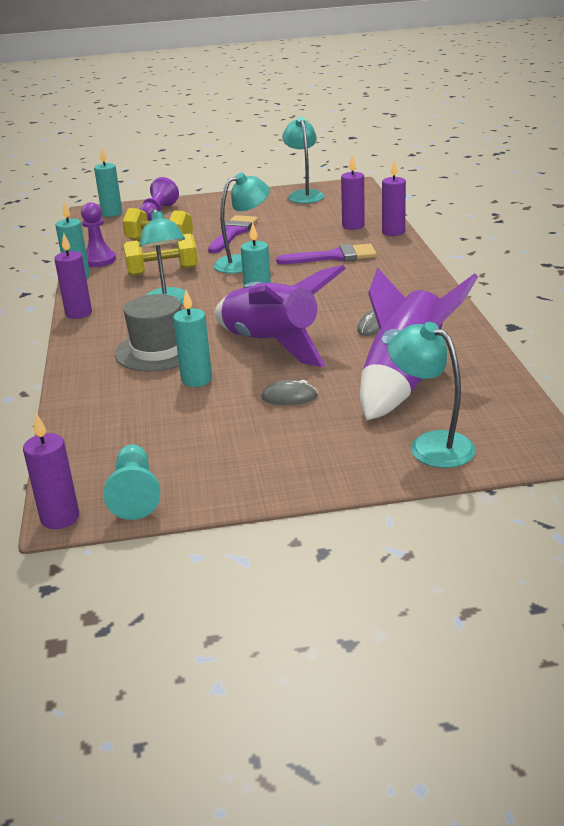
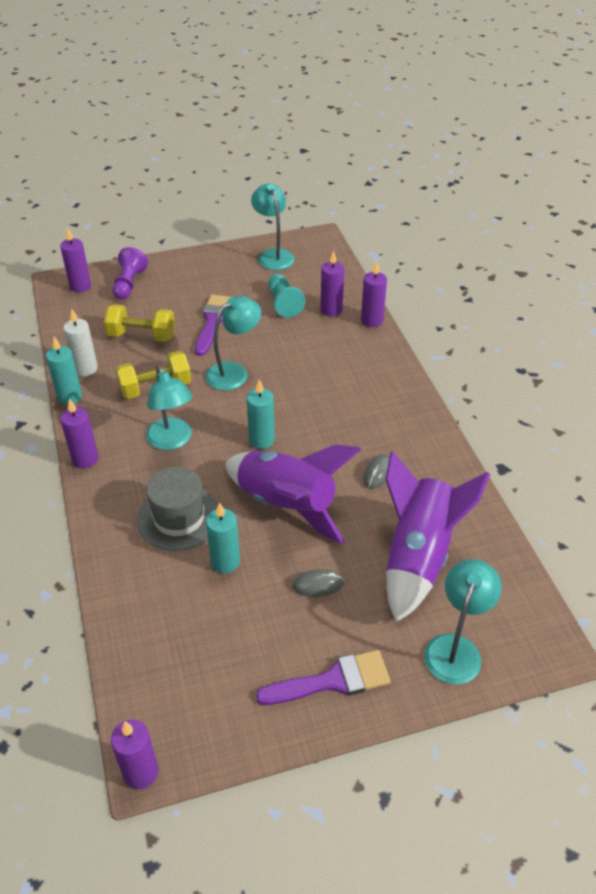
camera: 10 degrees left, 15 degrees up
purple pawn [81,202,116,267] -> white candle [63,308,98,376]
turquoise candle [94,148,122,217] -> purple candle [60,227,91,292]
turquoise pawn [104,444,160,520] -> turquoise pawn moved to [268,274,305,318]
purple brush [276,244,377,264] -> purple brush moved to [256,650,391,705]
turquoise lamp [388,322,476,468] -> turquoise lamp turned 75 degrees clockwise [424,559,502,684]

